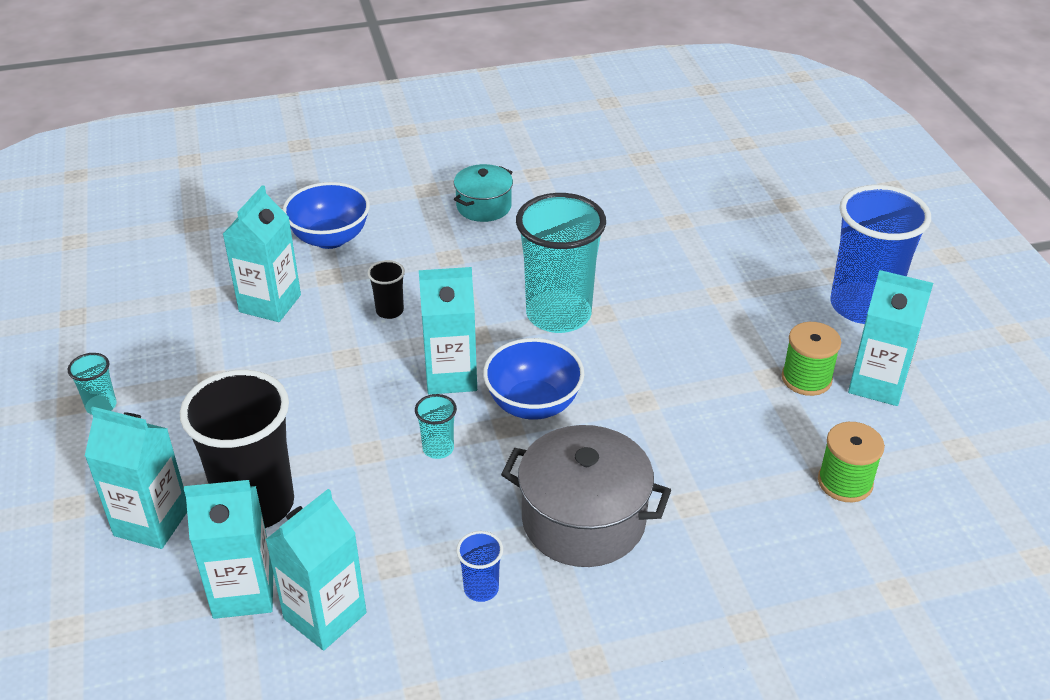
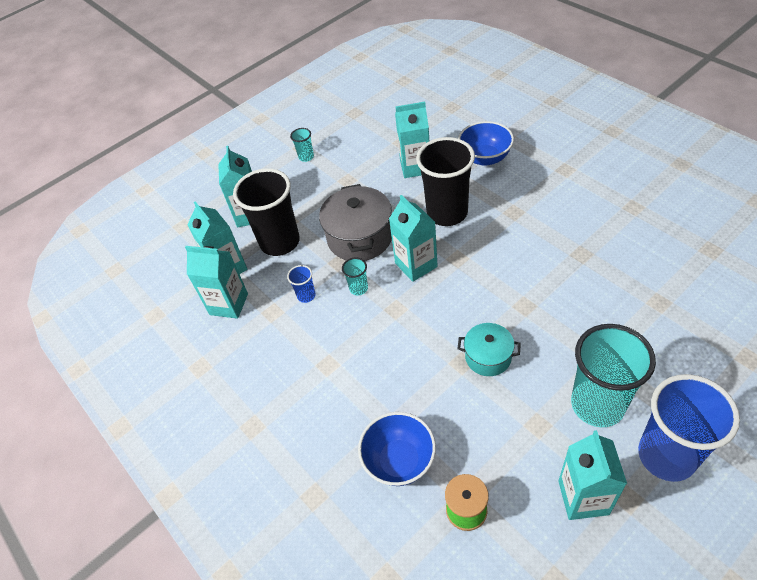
camera: 70 degrees right, 10 degrees up
black cup [368,260,405,319] -> black cup [416,137,475,226], size x2.34
turquoise pot [454,164,513,222] -> turquoise pot moved to [457,323,521,376]
blue cup [456,531,503,602] -> blue cup moved to [287,265,316,303]
blue bowl [483,338,584,420] -> blue bowl moved to [358,412,436,486]
grey pot [501,425,671,567] -> grey pot moved to [319,184,392,261]
turquoise cup [516,193,606,333] -> turquoise cup moved to [571,324,656,427]
green spool [782,322,841,396] -> none

